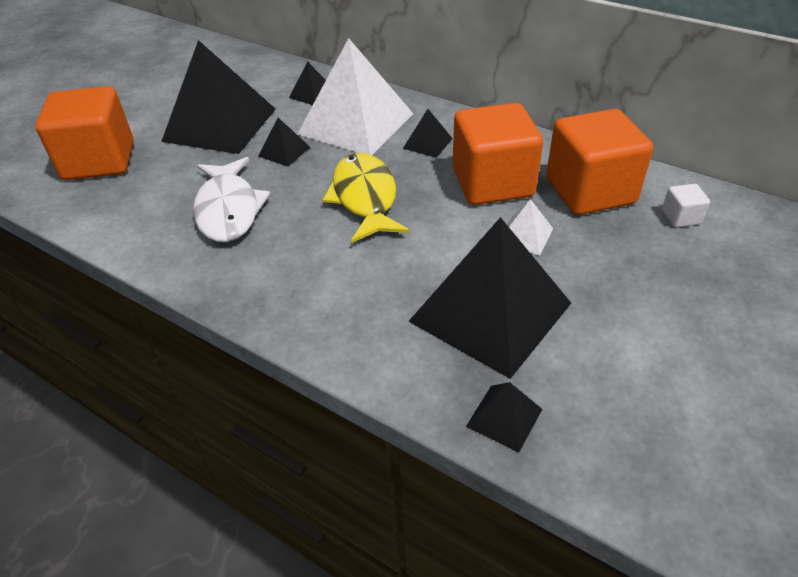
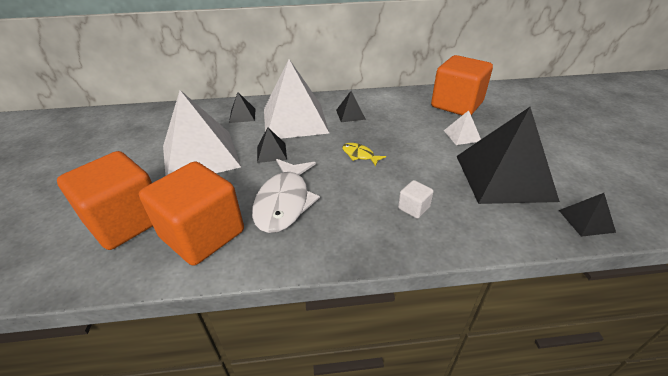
camera: 40 degrees left, 5 degrees down
black pyramid [161,40,276,154] -> white pyramid [163,90,241,176]
white fish [193,157,271,242] -> white fish turned 60 degrees clockwise [252,159,320,233]
yellow fish [322,153,409,243] -> yellow fish [342,143,386,167], size x0.48
orange cube [453,103,543,205] -> orange cube moved to [139,161,244,266]
white cube [662,184,710,227] -> white cube moved to [398,180,434,219]

